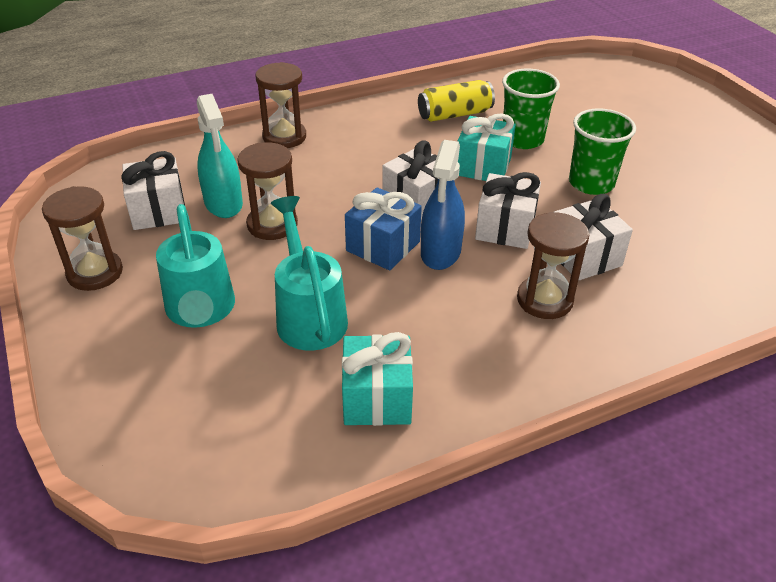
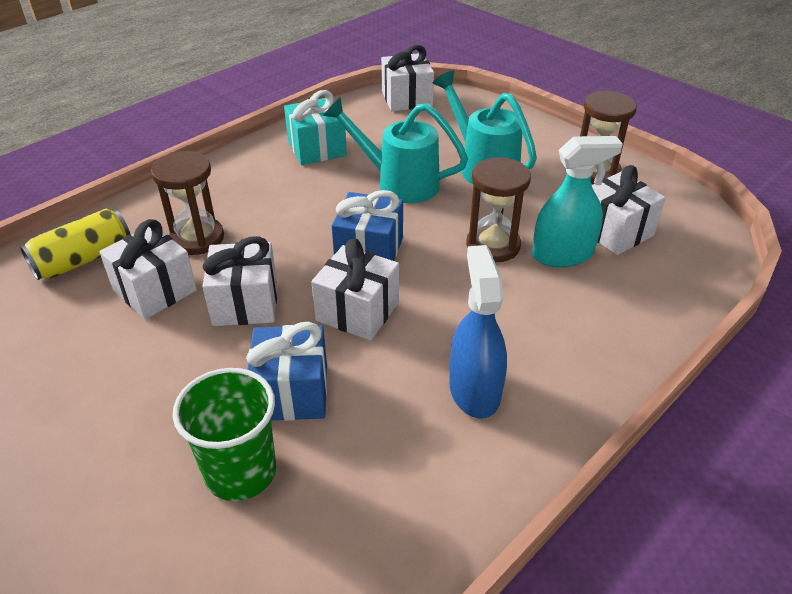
camera: 160 degrees right, 0 degrees up
turquoise spray bottle [197,94,243,218] -> turquoise spray bottle turned 120 degrees clockwise [532,136,623,267]
brown hourglass [255,62,306,148] -> none
turquoise watering can [271,196,348,351] -> turquoise watering can turned 150 degrees clockwise [323,97,468,203]
yellow can [418,80,495,122] -> yellow can moved to [20,209,130,280]
blue spray bottle [421,140,465,270] -> blue spray bottle moved to [449,245,507,419]
turquoise gift [458,114,516,181] -> blue gift [246,322,327,421]
green cup [569,108,636,195] -> none
none -> white gift [381,45,434,111]

